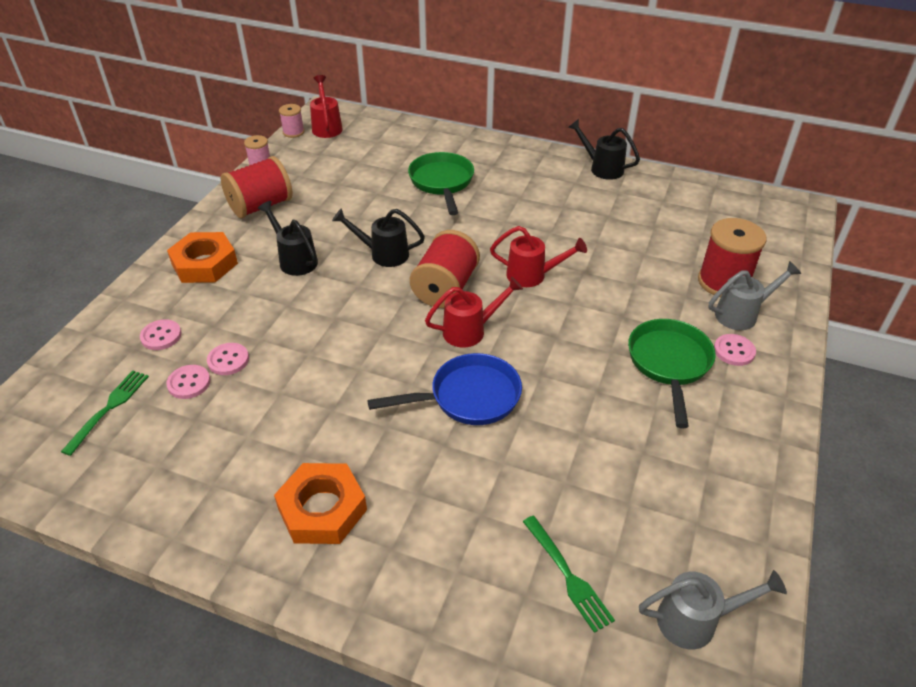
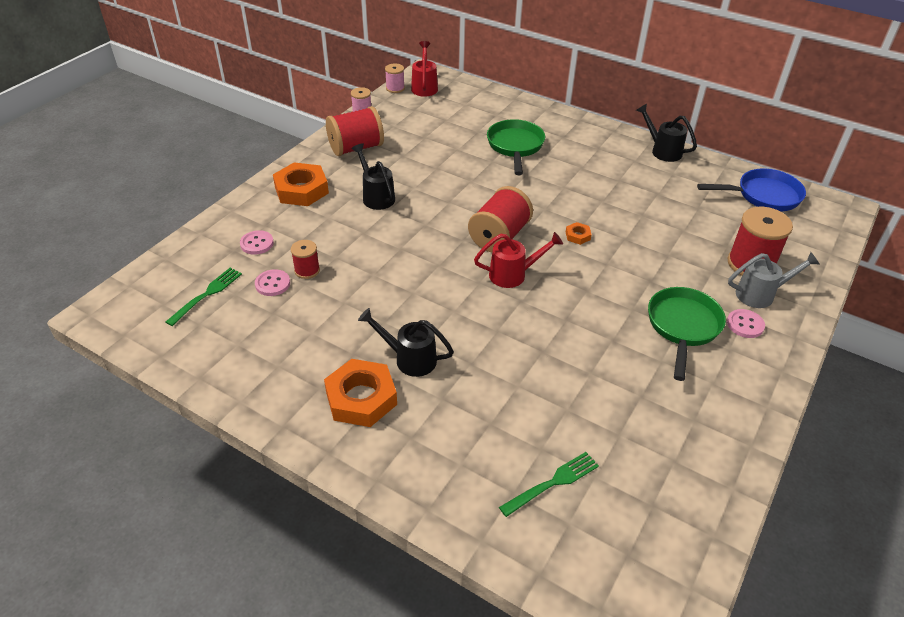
camera: 10 degrees right, 0 degrees up
pink button [207,343,249,375] -> red spool [291,240,320,279]
black watering can [332,208,425,267] -> black watering can moved to [358,308,454,377]
blue pan [367,353,522,425] -> blue pan moved to [697,169,806,211]
red watering can [490,226,587,287] -> orange nut [566,222,592,245]
green fork [523,516,615,633] -> green fork turned 105 degrees counterclockwise [499,452,599,517]
grey watering can [639,570,787,649] -> none

